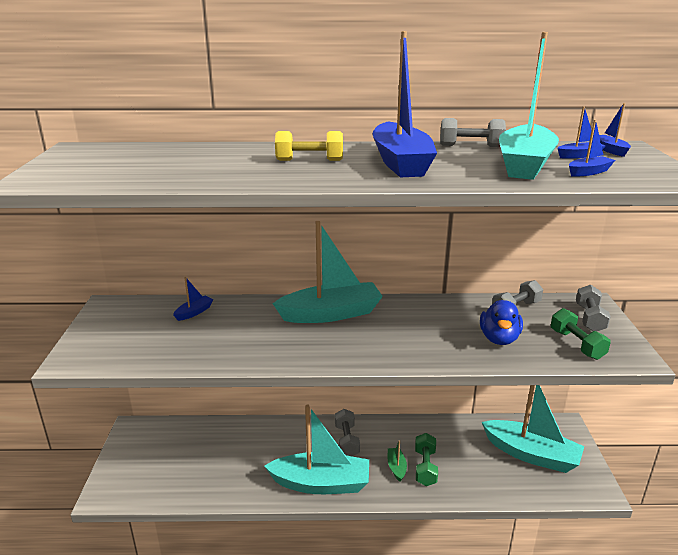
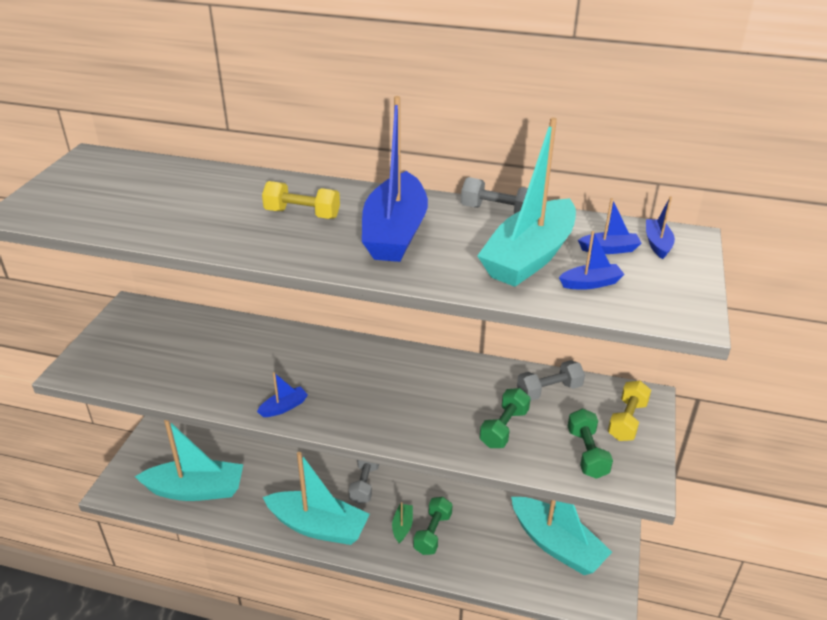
camera: 15 degrees right, 10 degrees up
blue boat [173,277,213,321] -> blue boat moved to [257,372,308,417]
turquoise boat [273,221,383,323] -> turquoise boat moved to [135,420,243,501]
blue duck [480,300,523,345] -> green dumbbell [480,388,531,448]
grey dumbbell [576,285,611,332] -> yellow dumbbell [608,381,651,441]

